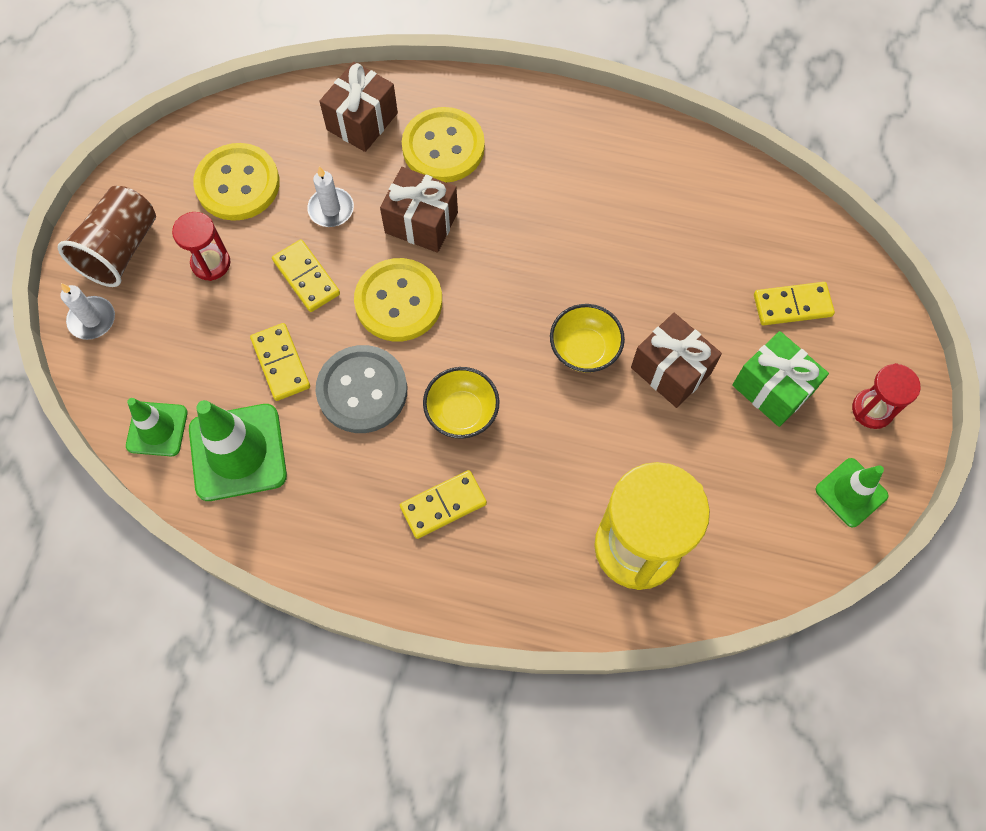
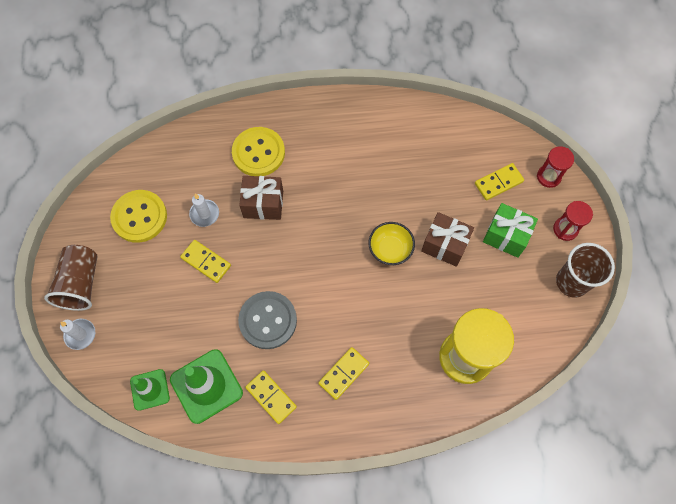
camera: 20 degrees left, 0 degrees up
red hourglass [172,212,231,281] -> red hourglass moved to [537,146,574,188]
yellow domino [250,323,310,401] -> yellow domino moved to [245,370,297,424]
brown gift [319,62,398,152] -> none
yellow button [354,258,442,342] -> none
yellow bowl [423,367,500,439] -> none
green traffic cone [815,458,889,527] -> brown cup [556,243,615,298]

